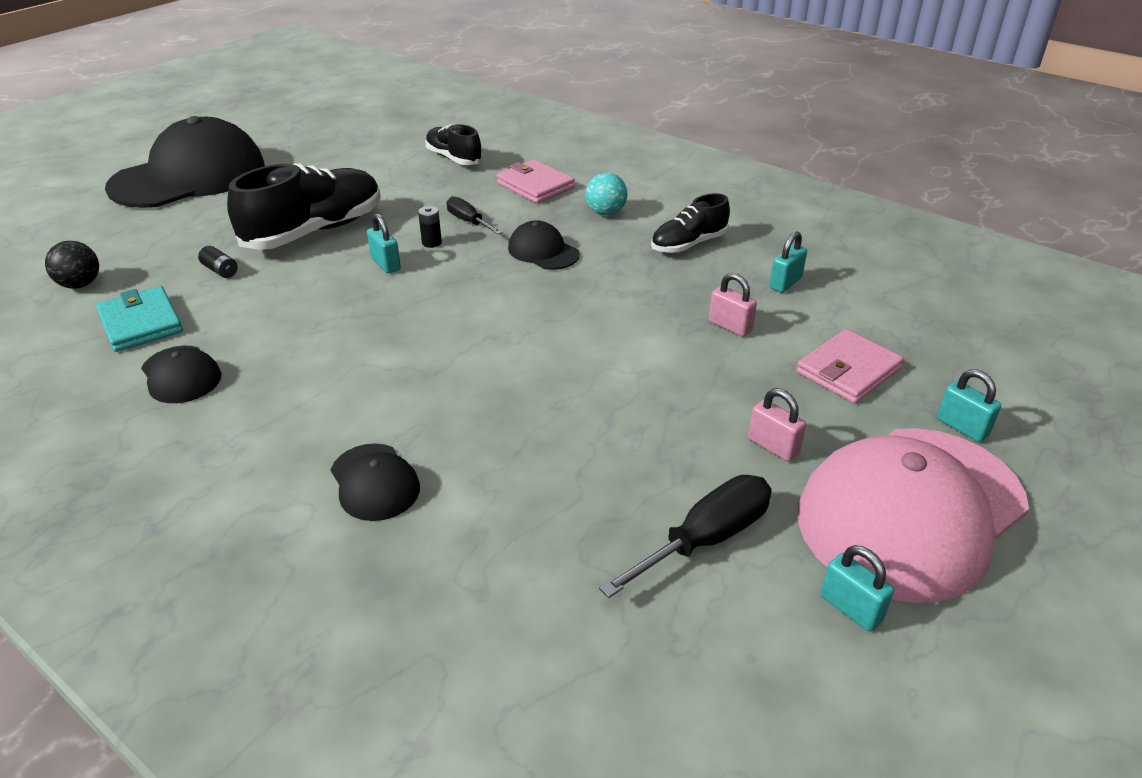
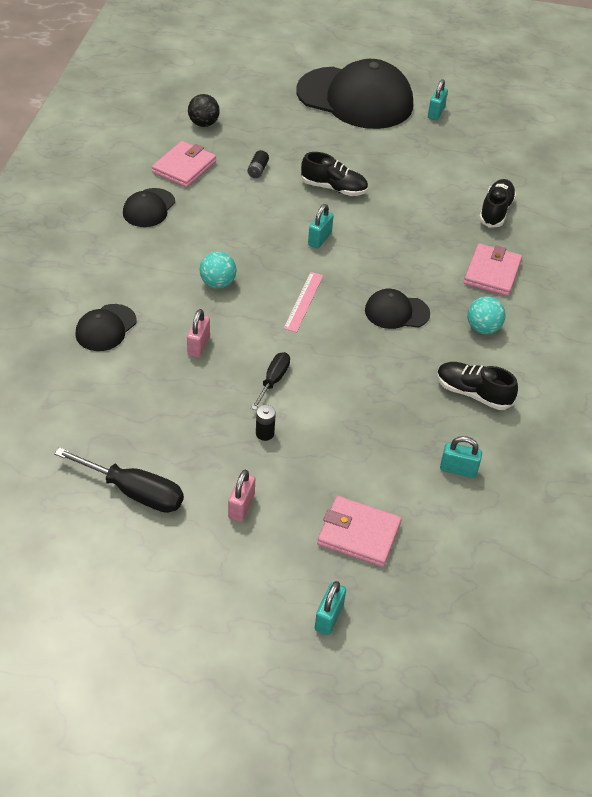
camera: 60 degrees right, 10 degrees up
turquoise wallet [96,286,183,352] -> pink wallet [152,141,216,188]
black shoe [227,163,381,250] -> black shoe [301,152,368,196], size x0.57
black battery [418,206,442,248] -> black battery moved to [256,405,276,441]
black screwdriver [447,196,502,234] -> black screwdriver moved to [251,352,290,410]
black cap [508,220,580,270] -> black cap turned 105 degrees counterclockwise [365,289,430,329]
pink padlock [709,273,757,337] -> pink padlock moved to [187,309,210,358]
pink cap [798,428,1029,603] -> none
turquoise padlock [820,545,894,631] -> turquoise padlock moved to [428,79,448,120]
none -> turquoise ball [199,251,237,289]
none -> pink ruler [283,272,323,333]

